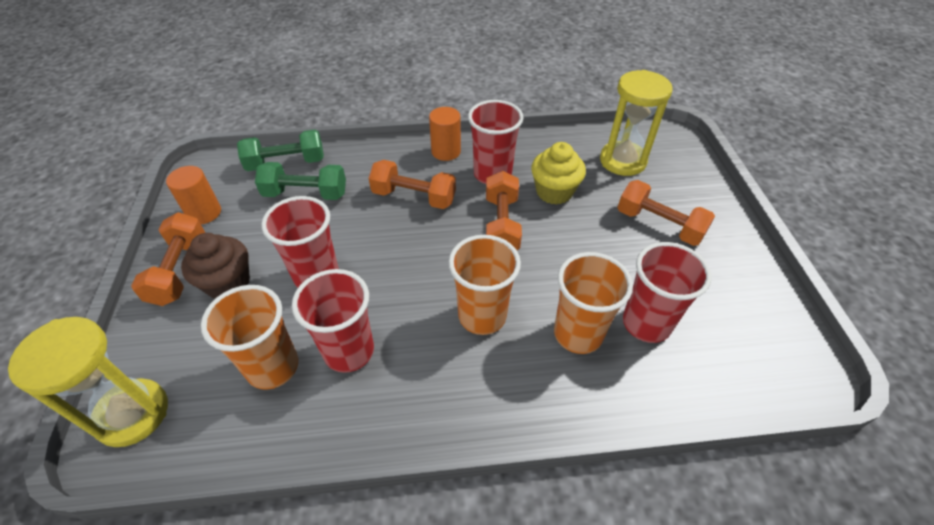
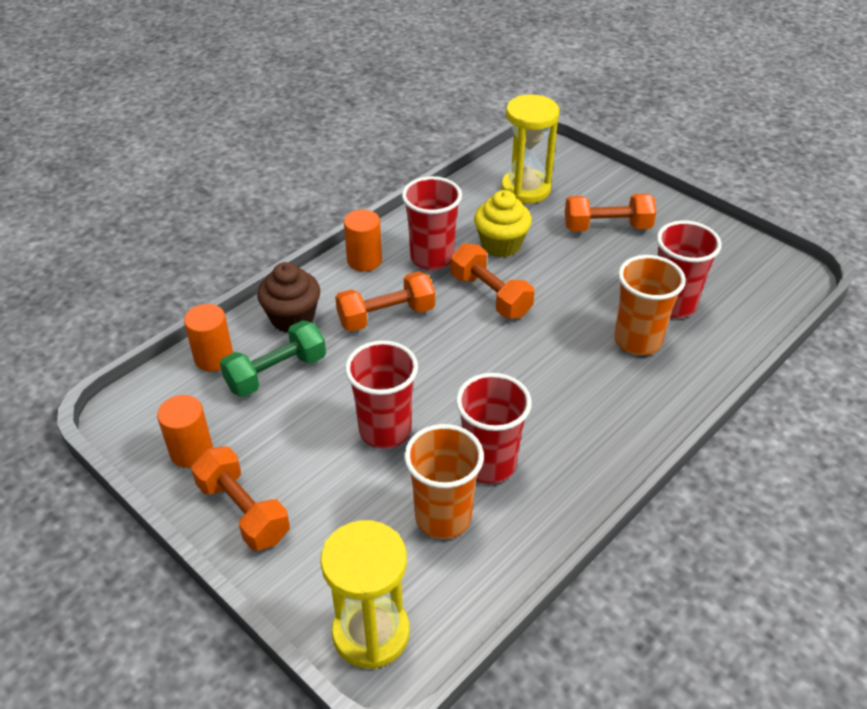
camera: 40 degrees left, 5 degrees down
brown cupcake [181,233,250,299] -> brown cupcake moved to [257,262,320,333]
green dumbbell [237,129,324,171] -> orange cylinder [184,304,233,372]
orange cup [449,235,521,335] -> none

